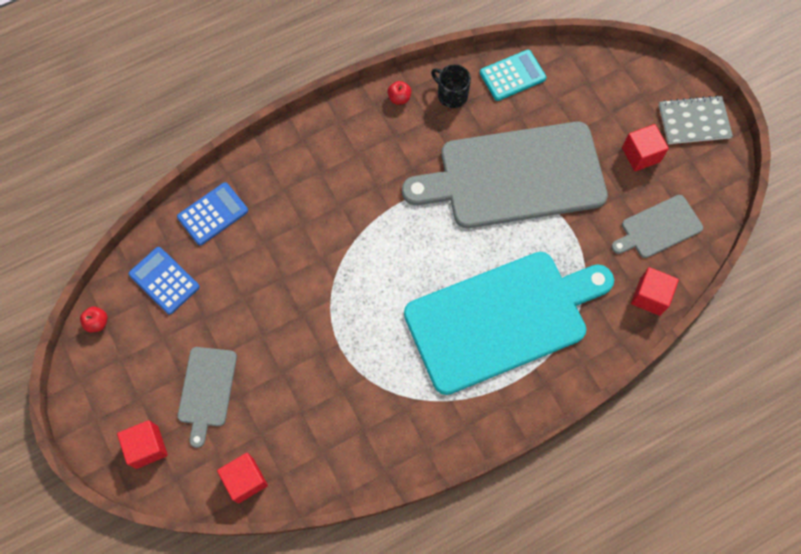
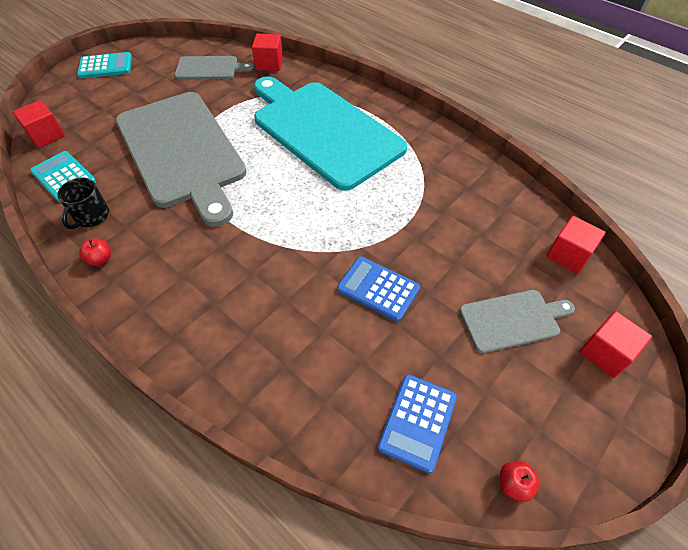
camera: 110 degrees left, 15 degrees down
blue calculator [177,182,248,245] -> blue calculator moved to [337,257,420,322]
grey cutting board [611,195,703,258] -> grey cutting board turned 45 degrees counterclockwise [175,56,253,80]
red cube [622,124,669,171] -> red cube moved to [13,100,65,148]
grey notebook [659,95,733,144] -> turquoise calculator [77,52,132,79]

